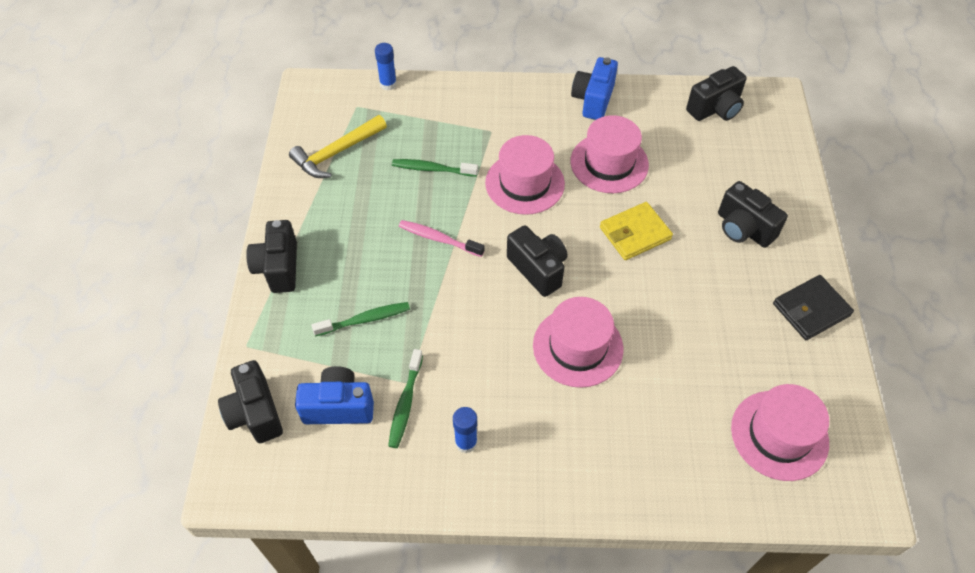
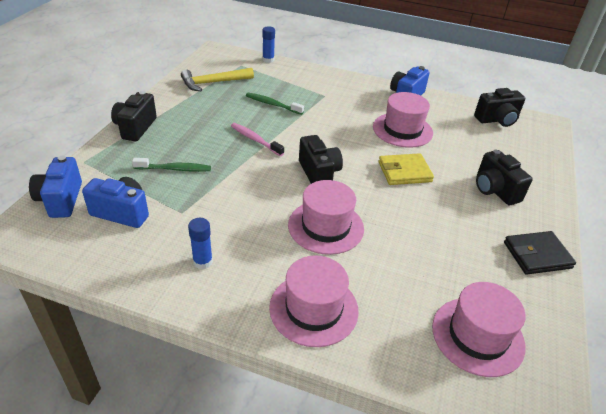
camera: 15 degrees right, 15 degrees down
black camera [218,360,283,443] -> blue camera [29,155,82,218]
green toothbrush [388,349,423,448] -> none
pink hat [485,135,565,215] -> pink hat moved to [269,255,359,347]

